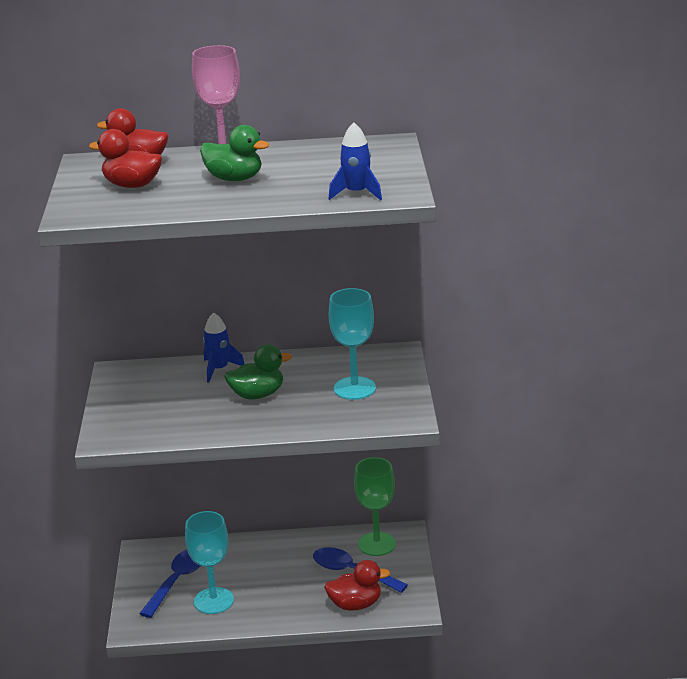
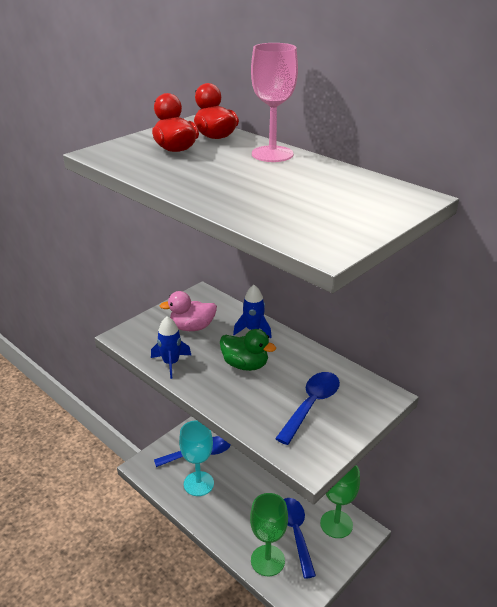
camera: 45 degrees right, 5 degrees up
green duck [200,125,269,181] -> none
red duck [324,560,391,611] -> green goblet [250,493,288,576]
blue rocket [329,122,382,200] -> blue rocket moved to [151,316,191,379]
turquoise goblet [329,288,376,400] -> blue spoon [275,372,340,445]
none -> pink duck [160,291,217,331]

